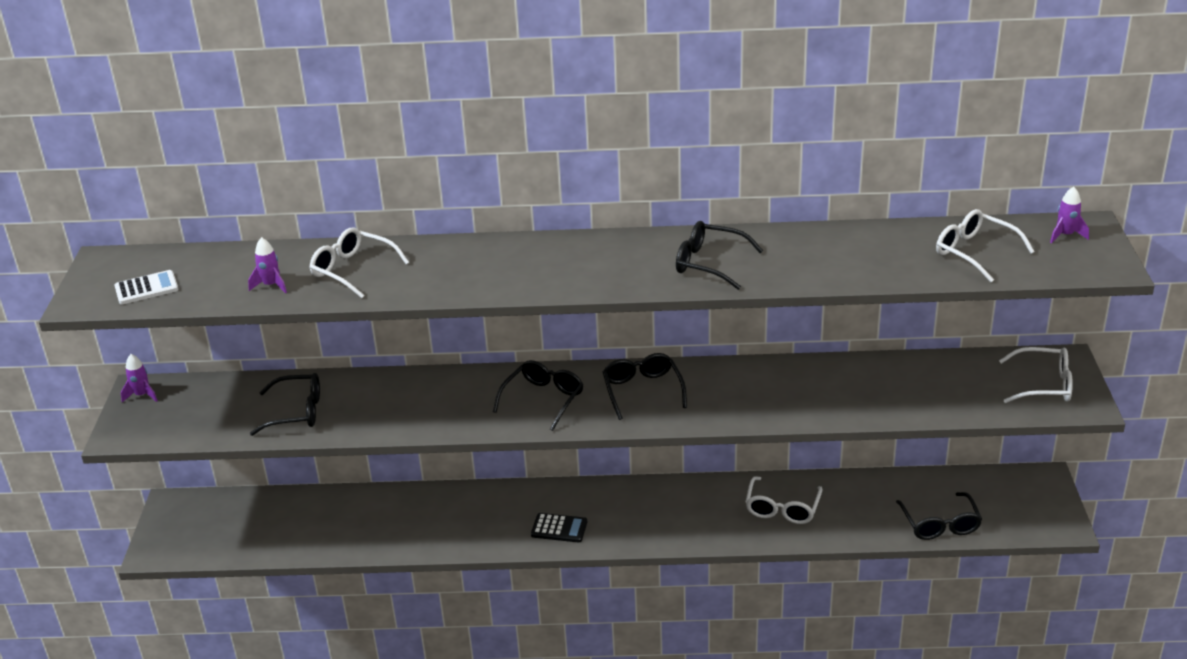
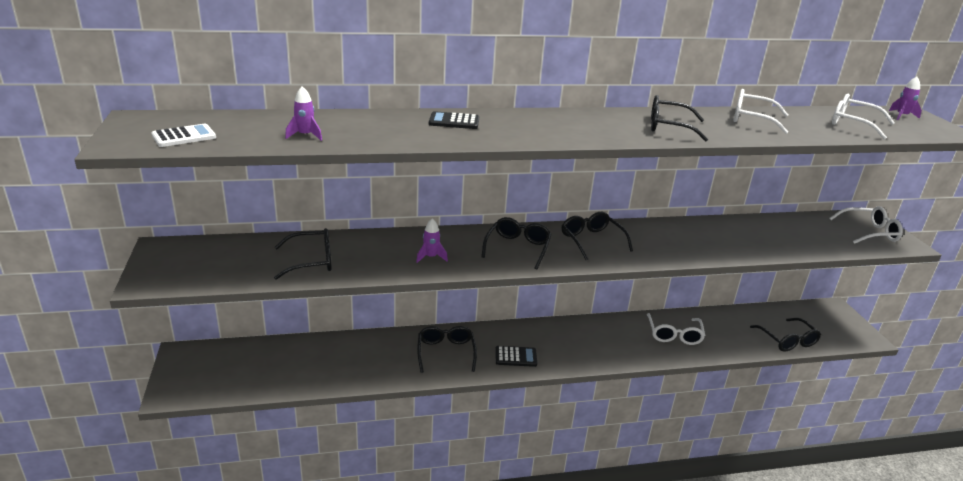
camera: 15 degrees left, 5 degrees down
purple rocket [121,354,158,402] -> purple rocket moved to [416,218,448,263]
white glasses [310,227,409,298] -> white glasses moved to [733,89,788,134]
none -> black glasses [417,326,477,373]
none -> black calculator [429,111,479,129]

